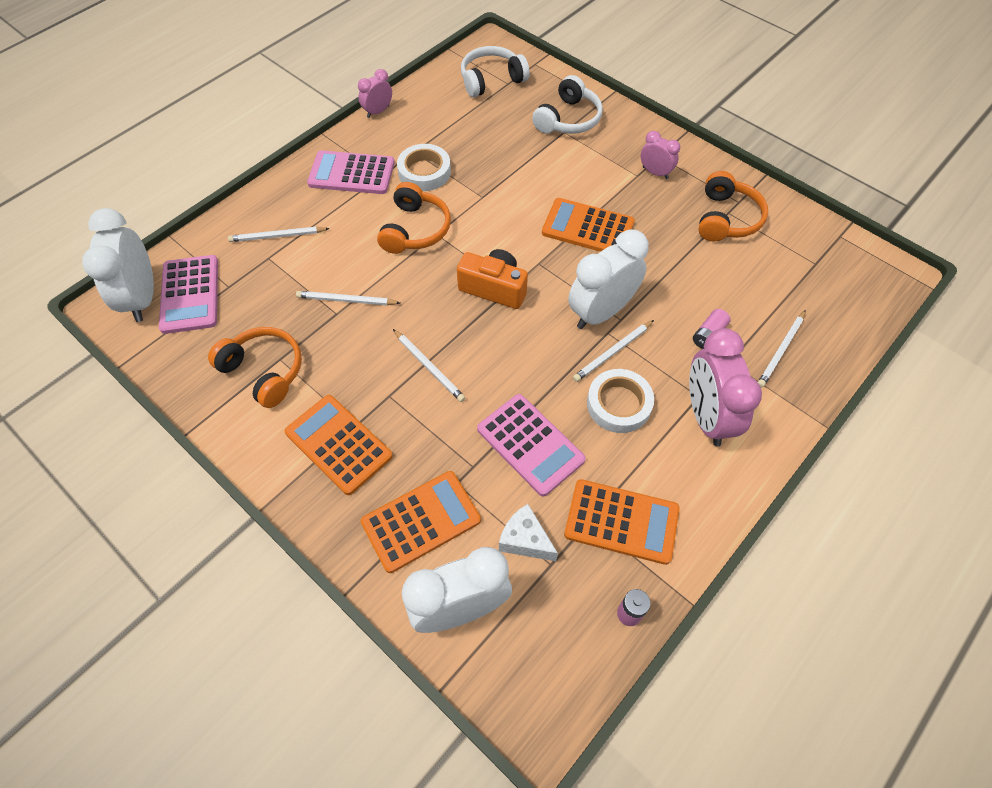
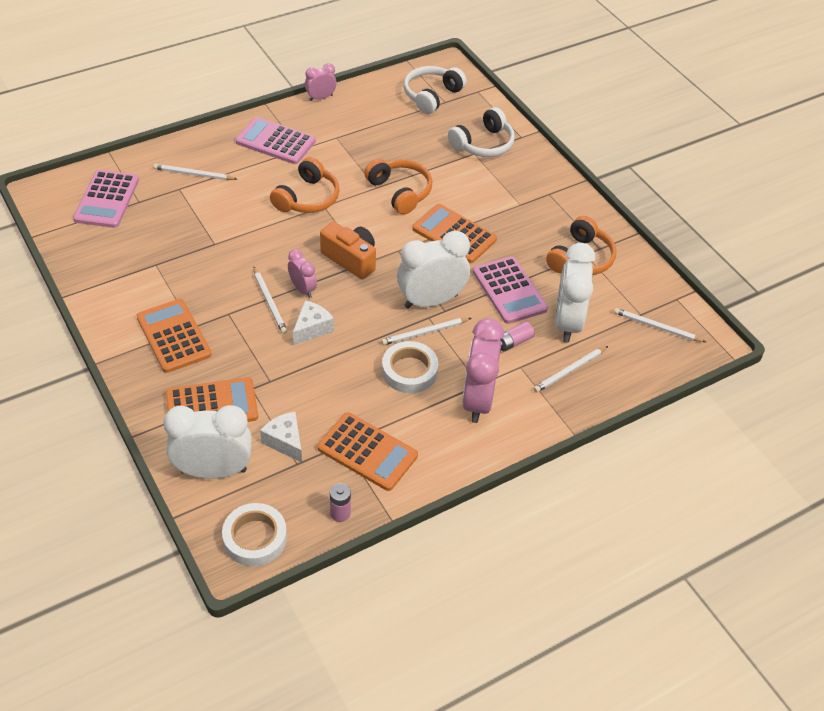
camera: 15 degrees right, 10 degrees down
white clock [82,208,154,322] -> white clock moved to [555,243,595,342]
orange headphones [208,327,302,408] -> orange headphones moved to [364,159,432,214]
white pencil [296,291,400,305] -> white pencil moved to [614,308,706,342]
white tape [397,144,451,191] -> white tape moved to [222,503,287,566]
white headphones [461,46,530,97] -> white headphones turned 45 degrees counterclockwise [404,66,467,114]
pink calculator [477,394,586,497] -> pink calculator moved to [473,256,548,324]
pink clock [641,131,680,179] -> pink clock moved to [288,249,317,298]
none -> white cheese [293,300,334,346]

